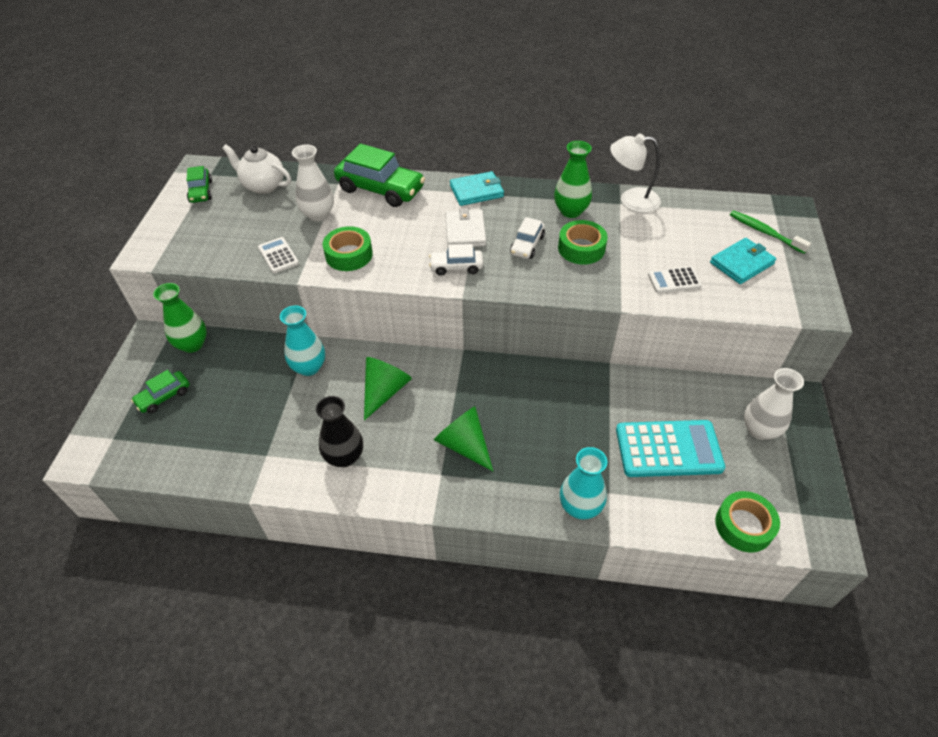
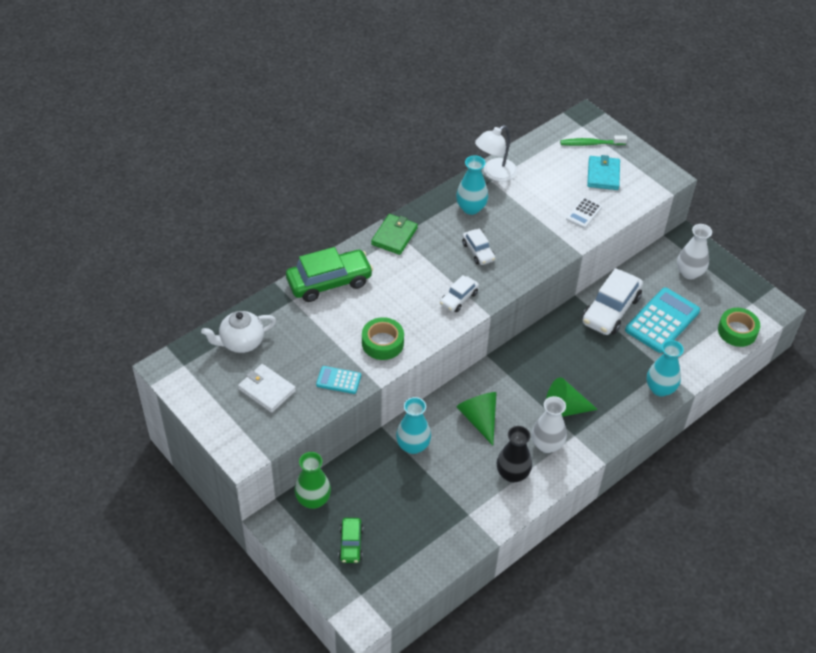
camera: 50 degrees left, 0 degrees up
green car [186,166,212,203] -> none
white calculator [258,237,299,273] -> turquoise calculator [316,366,361,394]
white vase [292,144,334,221] -> white vase moved to [532,396,567,453]
white wallet [445,208,486,247] -> white wallet moved to [238,364,296,413]
turquoise wallet [450,171,504,206] -> green wallet [371,214,418,255]
green vase [554,141,592,218] -> turquoise vase [456,156,488,215]
green tape [558,220,608,265] -> none
none -> white car [582,268,643,335]

